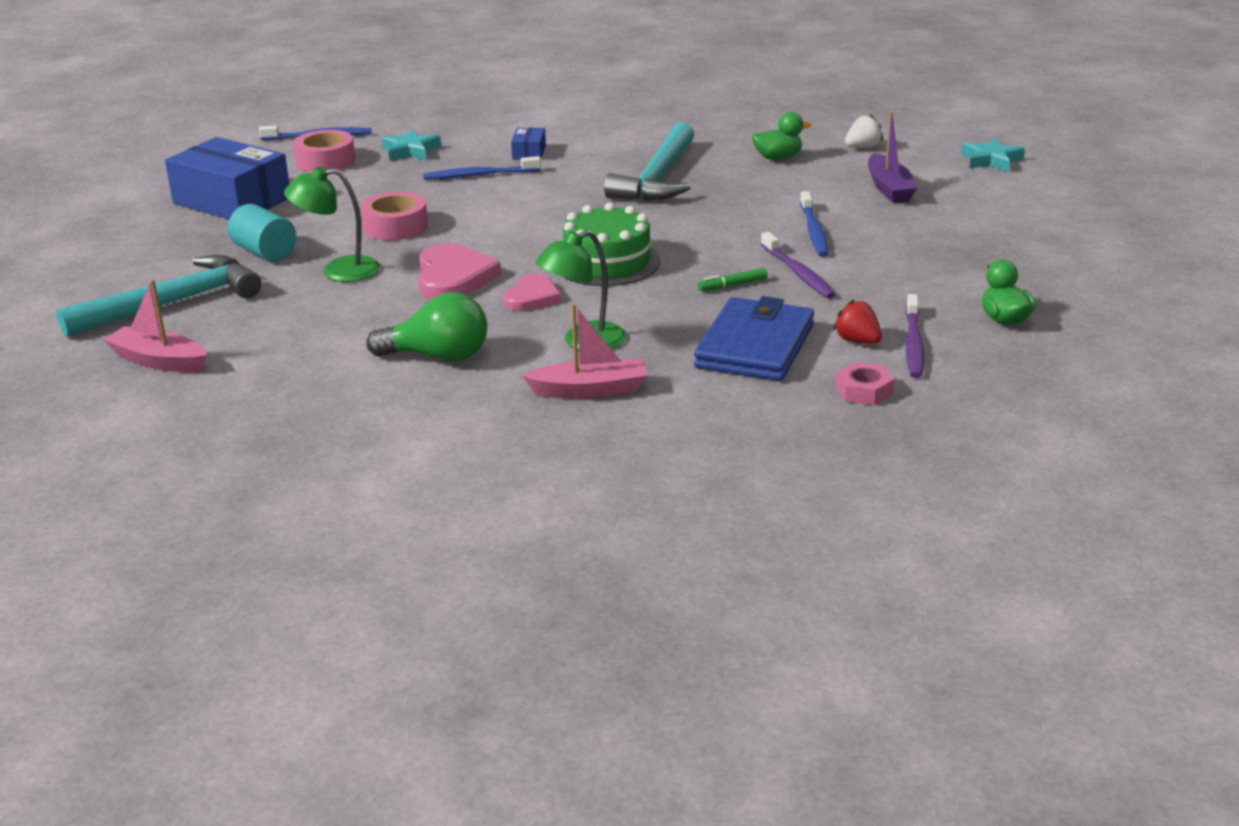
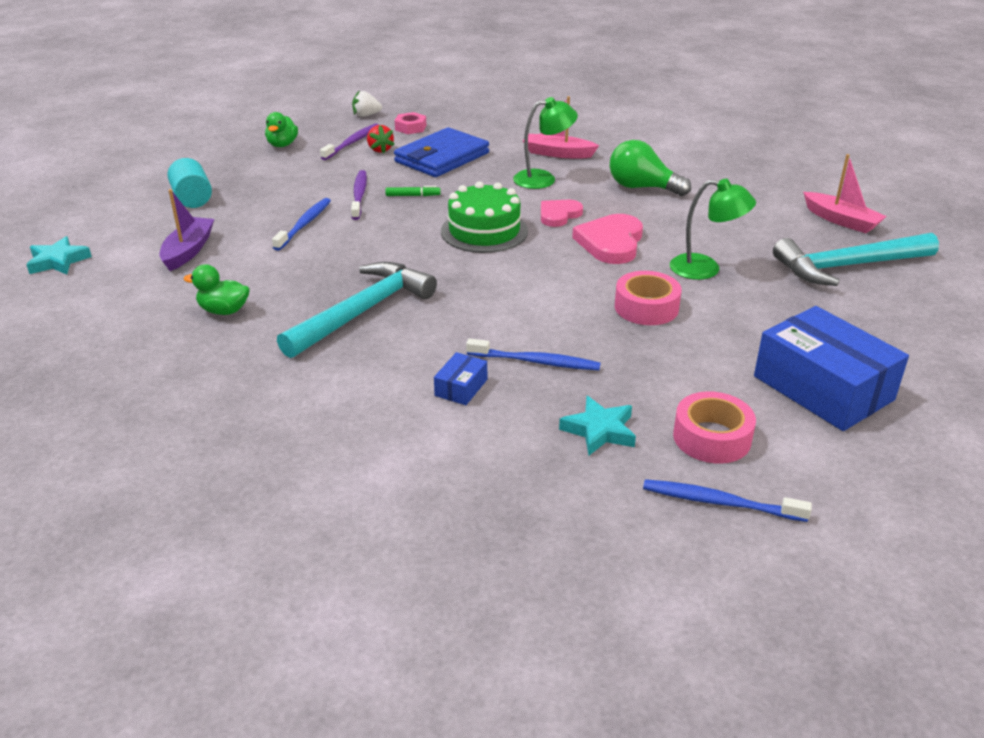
camera: 160 degrees left, 5 degrees up
turquoise cylinder [228,204,297,262] -> turquoise cylinder moved to [168,158,212,208]
white strawberry [845,114,883,148] -> white strawberry moved to [352,90,382,117]

